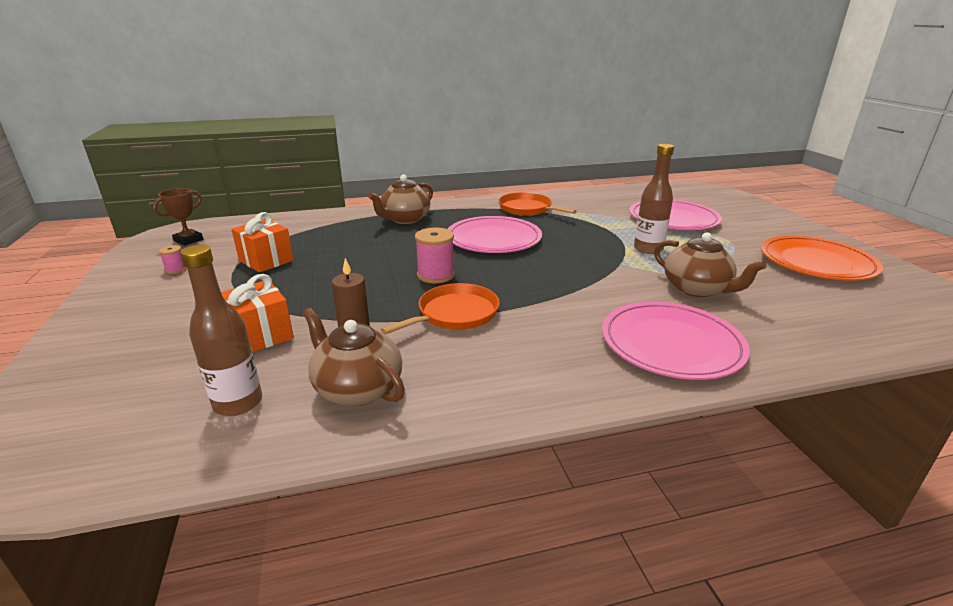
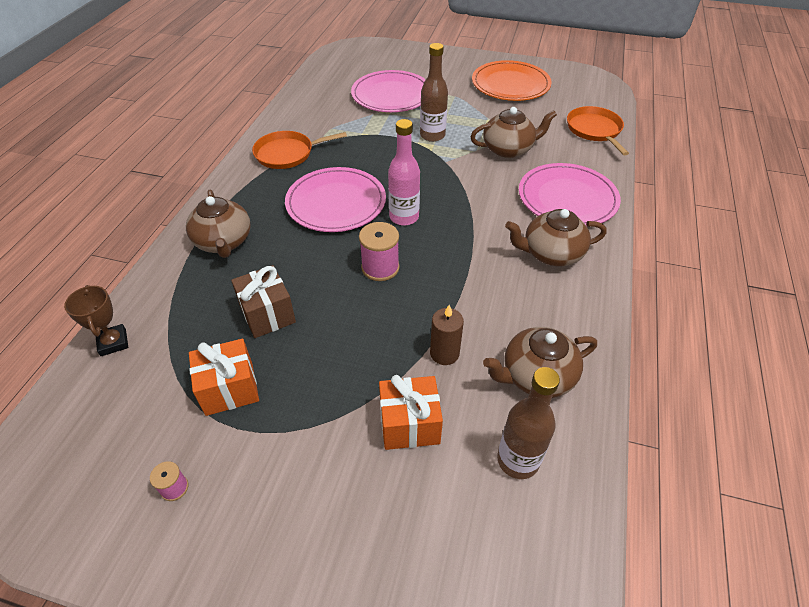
camera: 60 degrees left, 20 degrees up
brown trophy [153,188,203,246] -> brown trophy moved to [64,285,128,356]
orange pan [381,283,499,334] -> orange pan moved to [567,106,629,155]
none -> brown gift [231,265,296,338]
none -> pink bottle [388,119,420,226]
none -> brown teapot [505,209,607,266]

